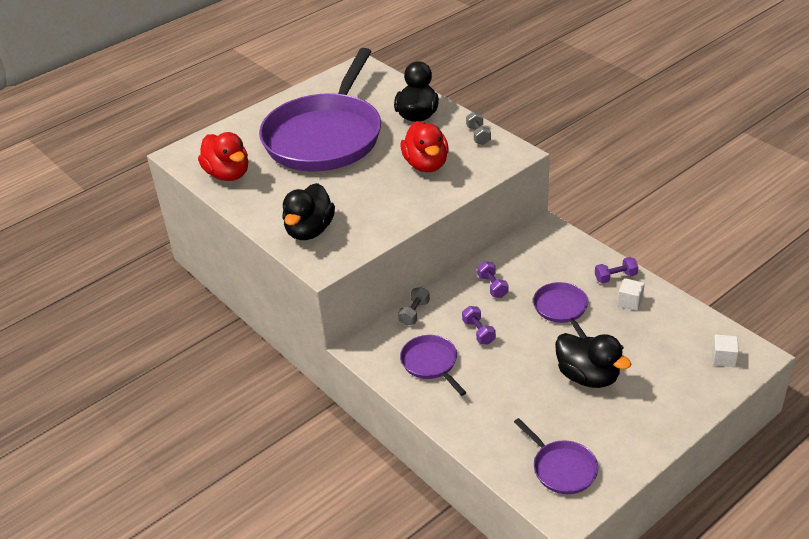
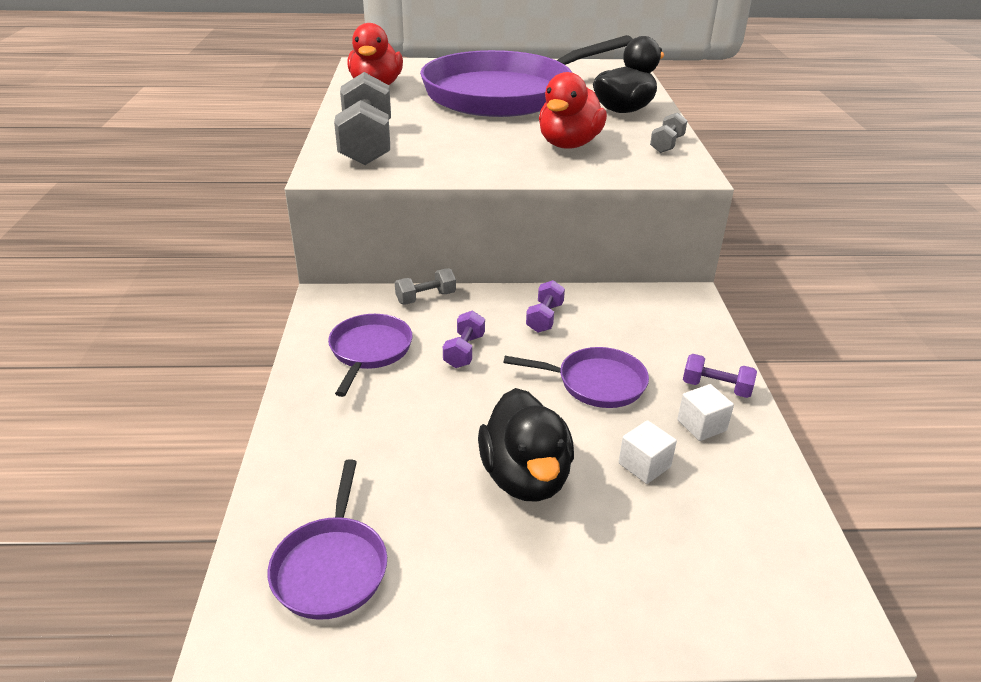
camera: 35 degrees right, 5 degrees down
black duck [282,183,335,240] -> grey dumbbell [334,72,391,165]
purple pan [533,282,588,338] -> purple pan turned 75 degrees clockwise [504,347,649,408]
white cube [712,334,739,367] -> white cube moved to [619,420,677,484]

